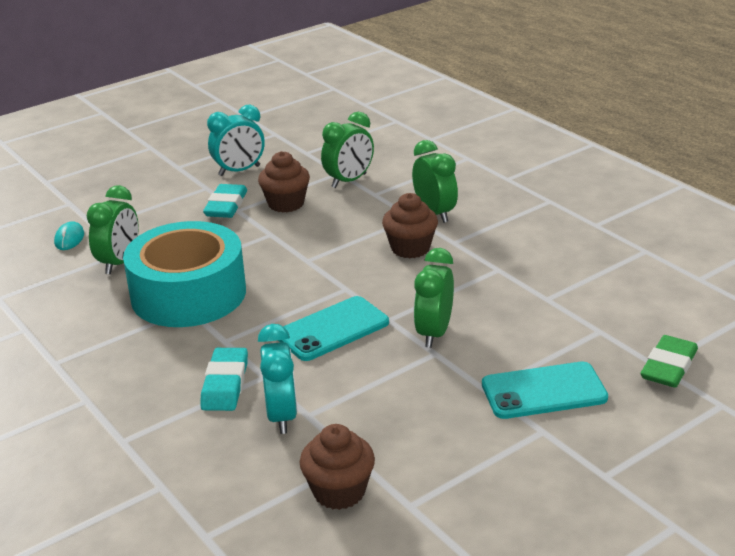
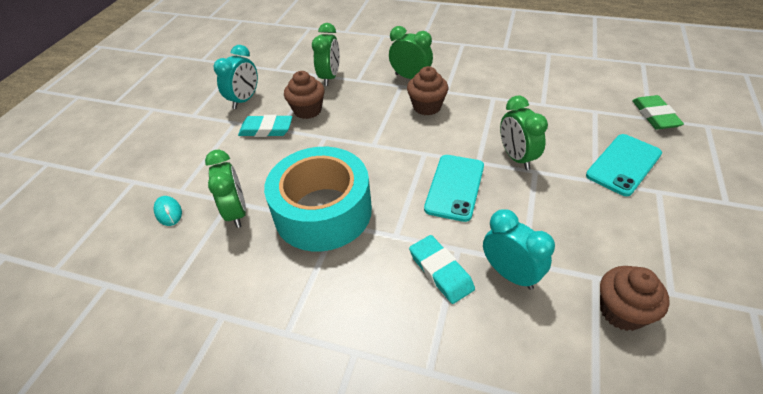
camera: 35 degrees left, 15 degrees up
turquoise eraser [203,184,247,218] -> turquoise eraser turned 60 degrees counterclockwise [238,115,292,137]

